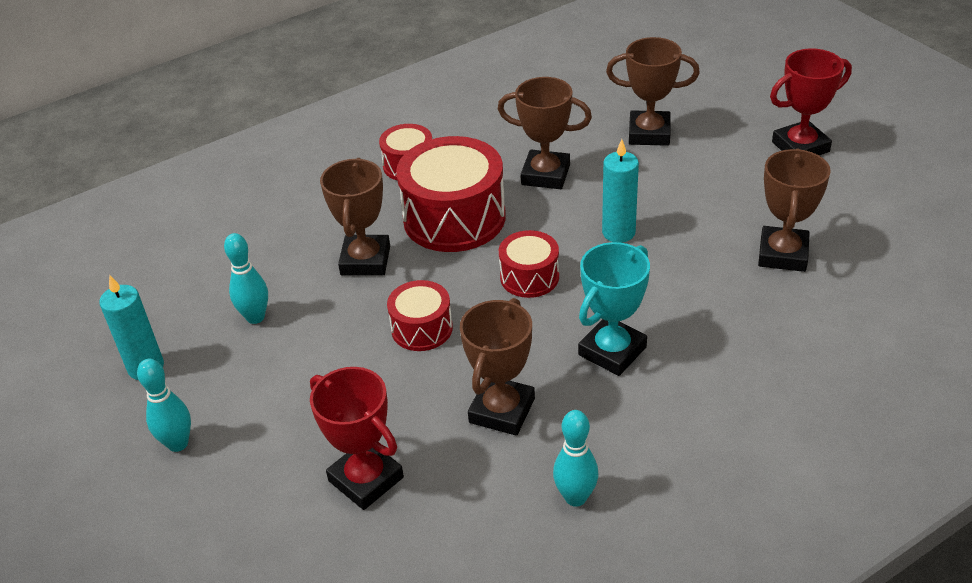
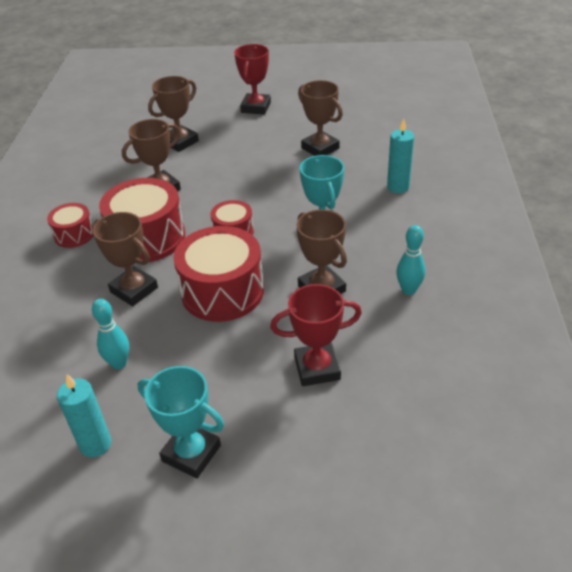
camera: 55 degrees left, 0 degrees up
turquoise bowling pin [137,359,191,452] -> turquoise trophy [138,366,224,478]
red drum [387,280,453,351] -> red drum [173,226,264,322], size x1.85
turquoise candle [602,139,639,243] -> turquoise candle moved to [387,119,414,193]

